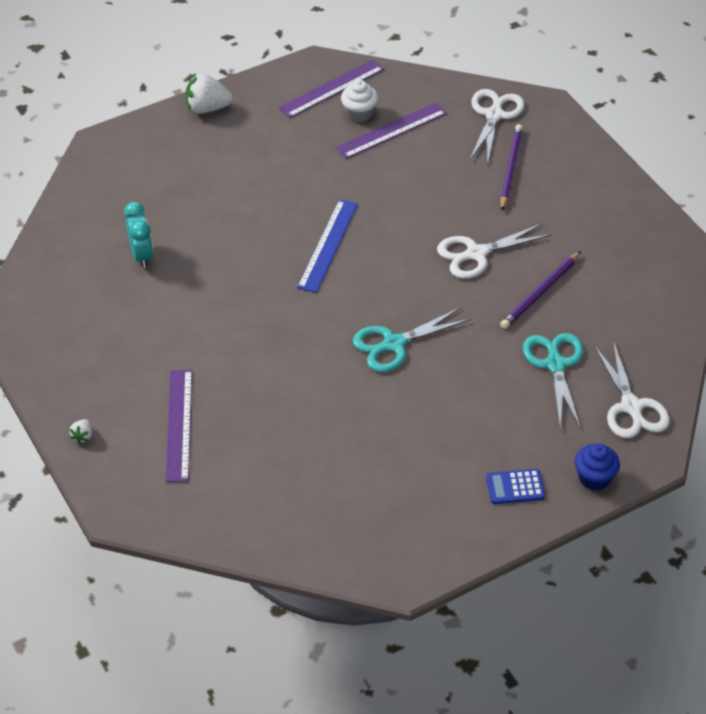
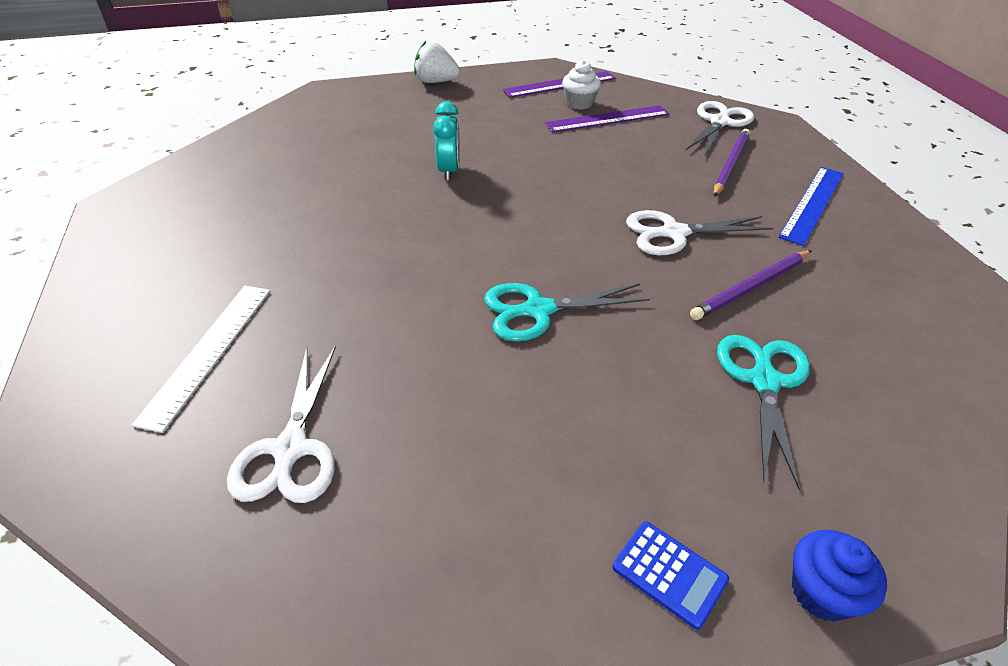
camera: 15 degrees right, 5 degrees down
white strawberry [69,419,92,444] -> none
turquoise clock [124,202,153,268] -> turquoise clock moved to [433,101,460,181]
purple ruler [166,370,192,482] -> white ruler [132,285,270,433]
blue ruler [297,199,358,293] -> blue ruler moved to [778,167,844,246]
blue calculator [486,469,545,504] -> blue calculator turned 150 degrees counterclockwise [612,521,729,630]
white scissors [594,341,670,439] -> white scissors moved to [227,346,336,503]

